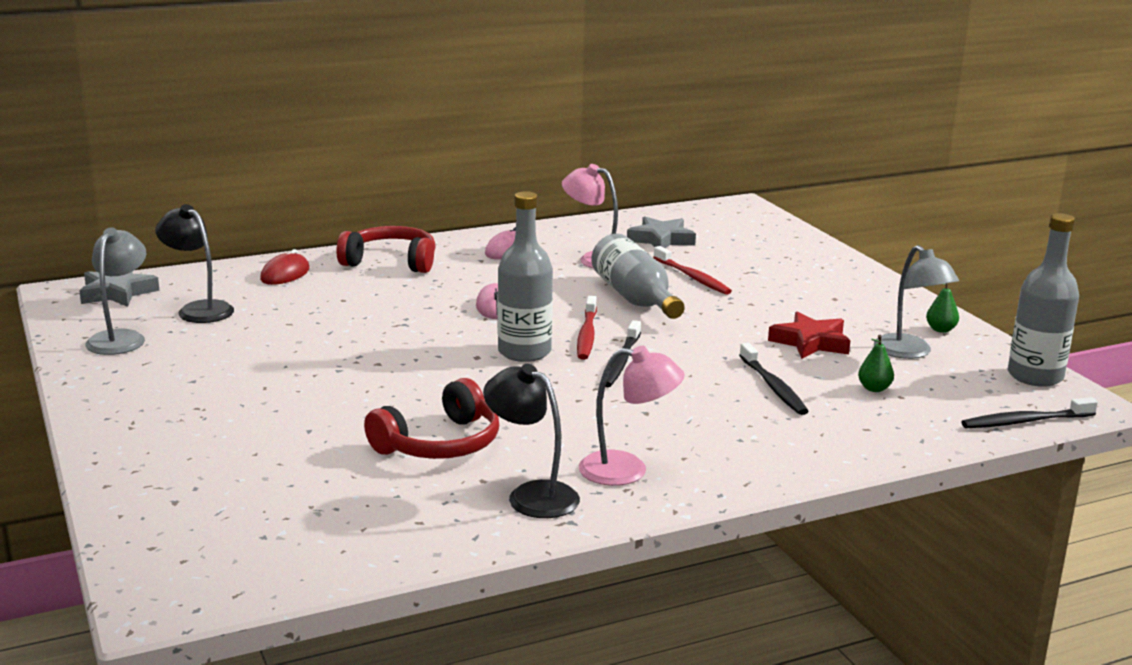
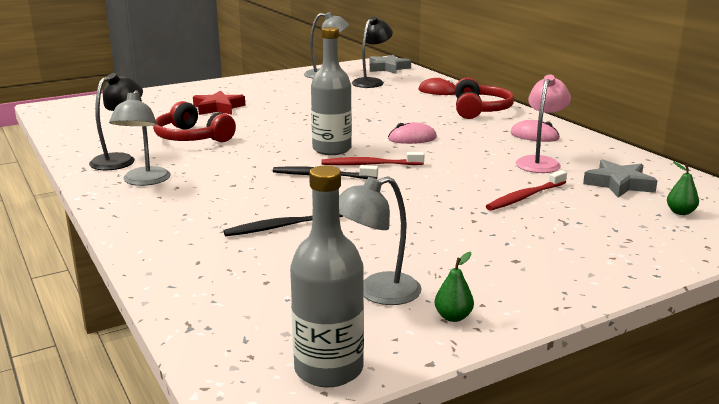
camera: 85 degrees right, 0 degrees up
pink lamp [579,346,685,486] -> grey lamp [109,90,171,186]
grey bottle [591,233,685,319] -> none
red star [768,312,850,359] -> red star moved to [193,90,245,115]
green pear [858,335,894,392] -> green pear moved to [667,161,699,215]
black toothbrush [962,397,1098,428] -> none

